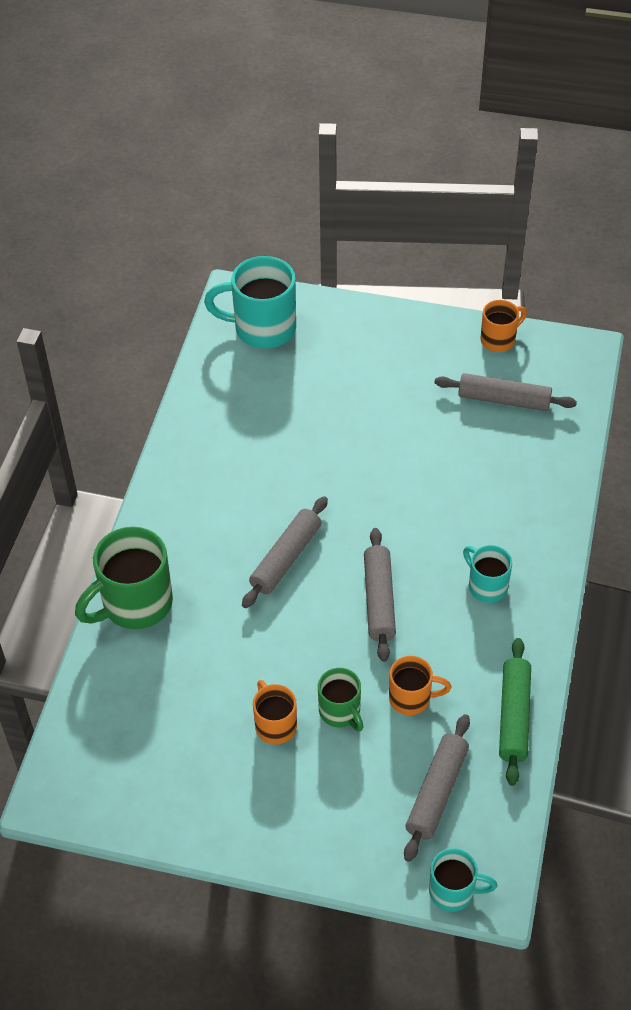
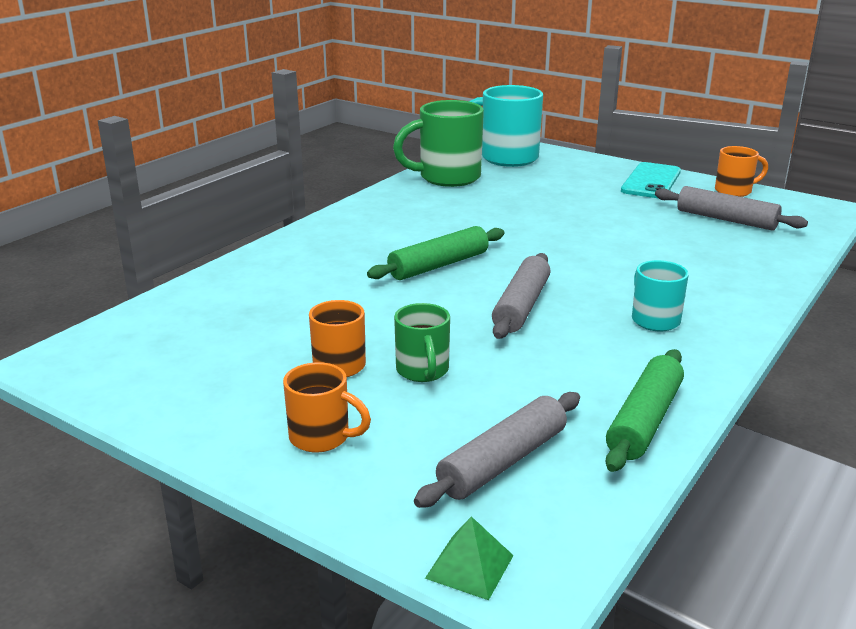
camera: 20 degrees right, 25 degrees down
green mug [75,527,173,629] -> green mug moved to [393,100,484,187]
grey rolling pin [242,496,328,608] -> green rolling pin [367,226,505,280]
orange mug [389,656,451,715] -> orange mug moved to [283,362,371,453]
turquoise mug [429,848,497,912] -> green pyramid [425,516,514,600]
none -> turquoise phone [621,162,681,198]

